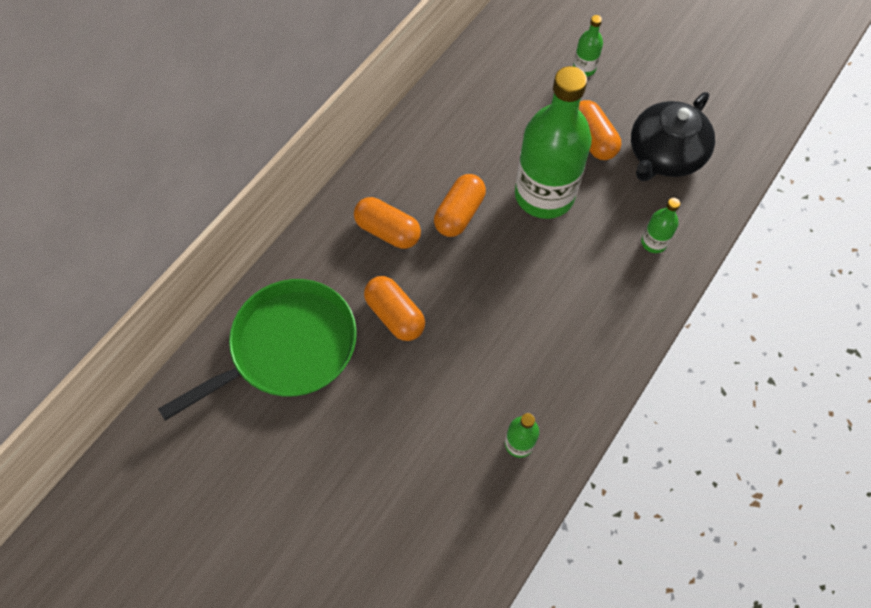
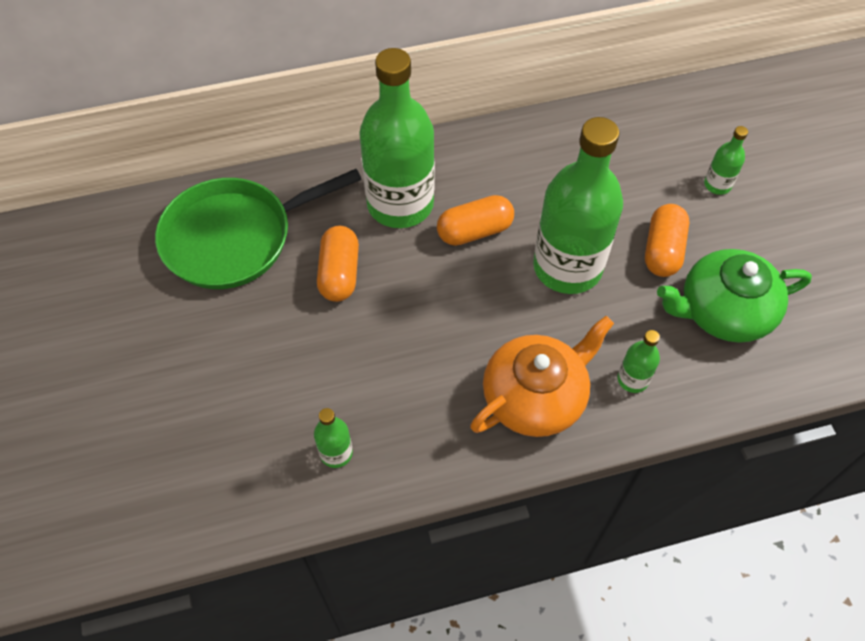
camera: 40 degrees right, 5 degrees down
green pan [158,279,357,421] -> green pan turned 150 degrees clockwise [155,169,362,289]
orange capsule [354,197,421,249] -> green bottle [359,48,435,228]
black teapot [631,92,715,181] -> green teapot [657,249,812,343]
none -> orange teapot [470,316,614,437]

